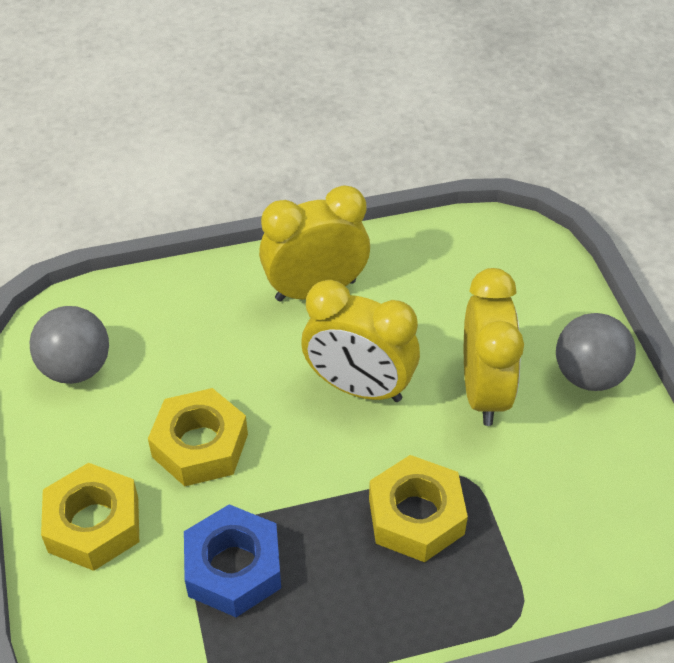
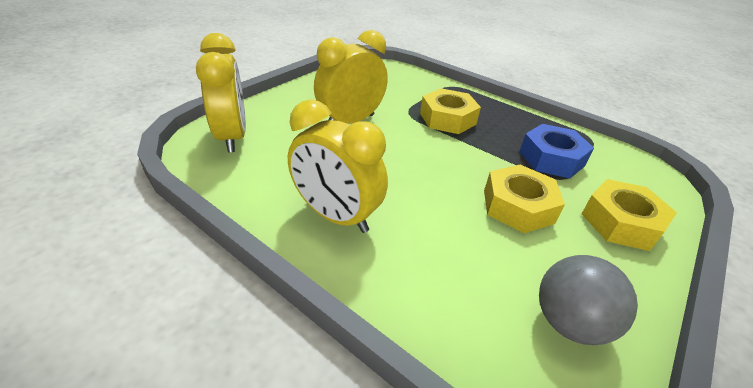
camera: 130 degrees left, 10 degrees down
yellow clock [301,280,420,402] -> yellow clock moved to [196,33,246,152]
grey ball [556,313,636,391] -> none

